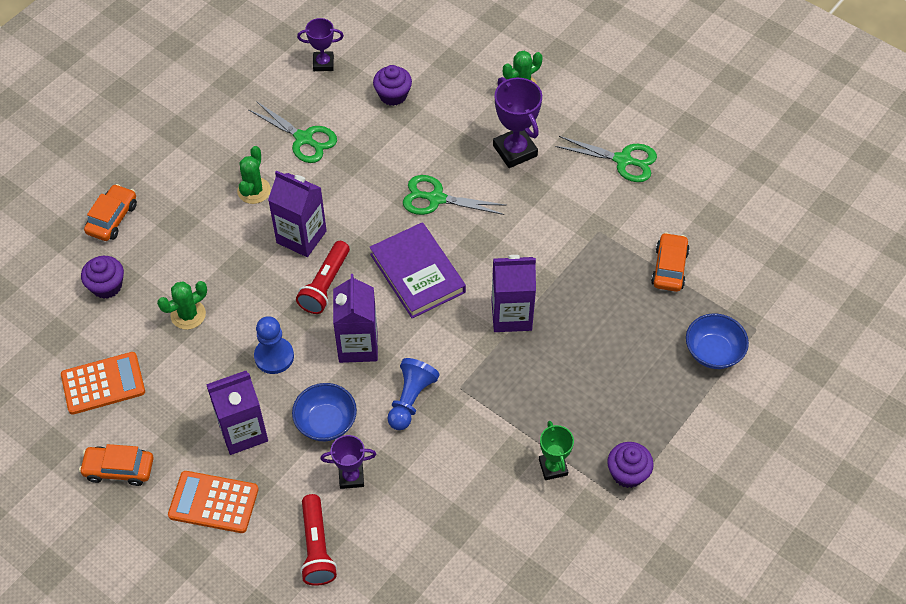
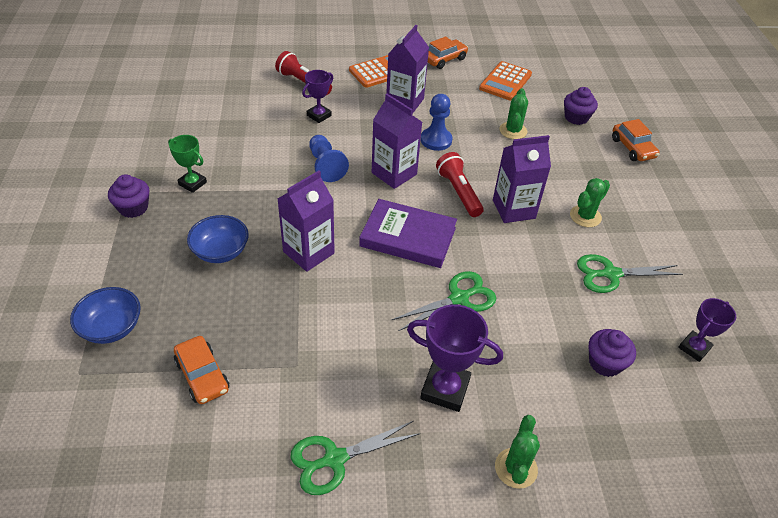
camera: 135 degrees right, 10 degrees down
green cactus [237,146,271,204] -> green cactus turned 75 degrees clockwise [570,178,610,227]
blue bowl [292,383,357,441] -> blue bowl moved to [187,215,249,263]

